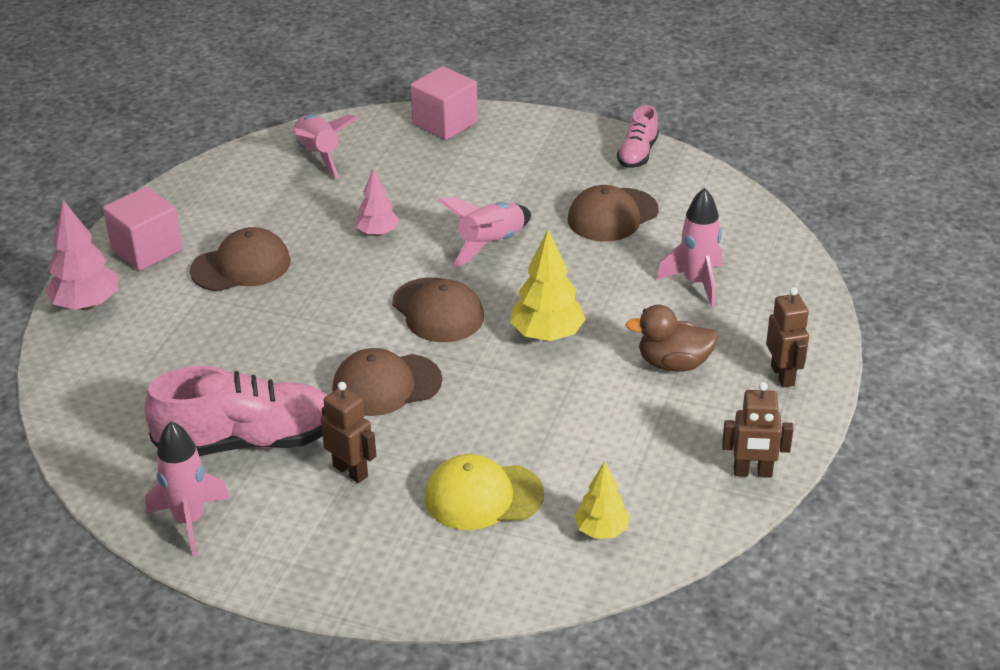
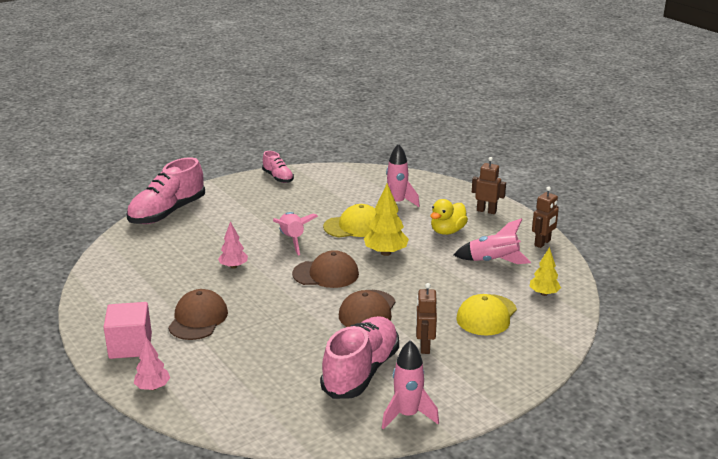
camera: 55 degrees left, 10 degrees down
pink tree [45,200,118,310] -> pink tree [134,337,170,390], size x0.64
pink rocket [292,114,358,179] -> pink rocket moved to [454,218,531,264]
brown robot [321,382,376,483] -> brown robot turned 75 degrees counterclockwise [416,283,437,354]
pink cube [410,66,478,140] -> pink shoe [126,157,205,224]
brown cap [568,185,659,241] -> none
brown duck [625,304,719,372] -> yellow duck [430,199,468,235]
none -> yellow cap [323,204,377,238]

